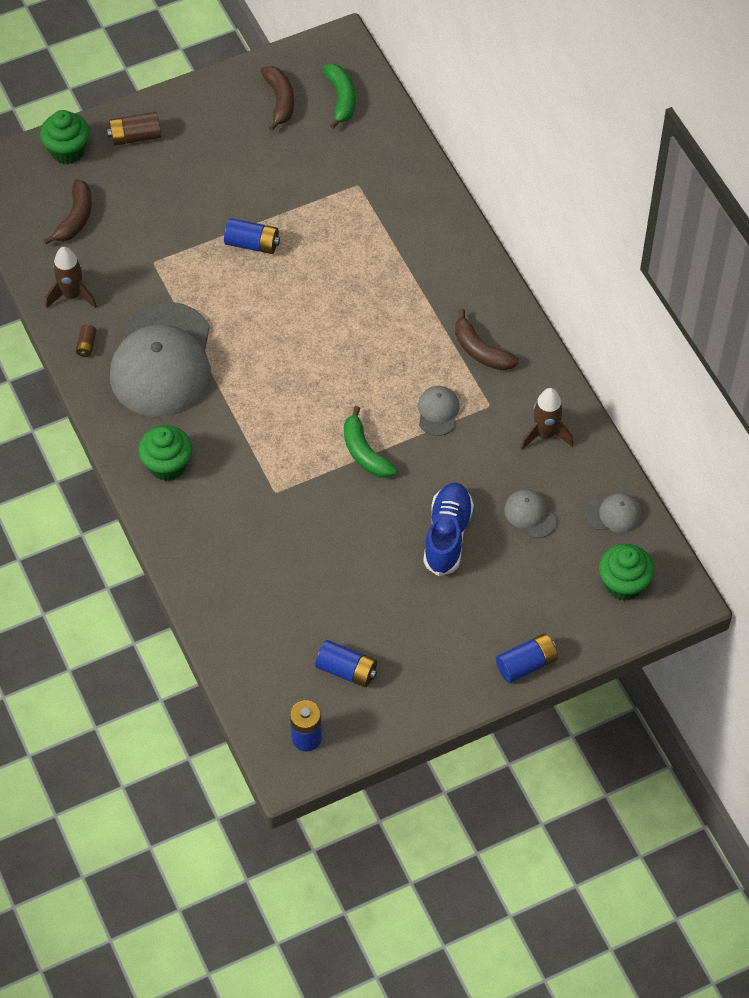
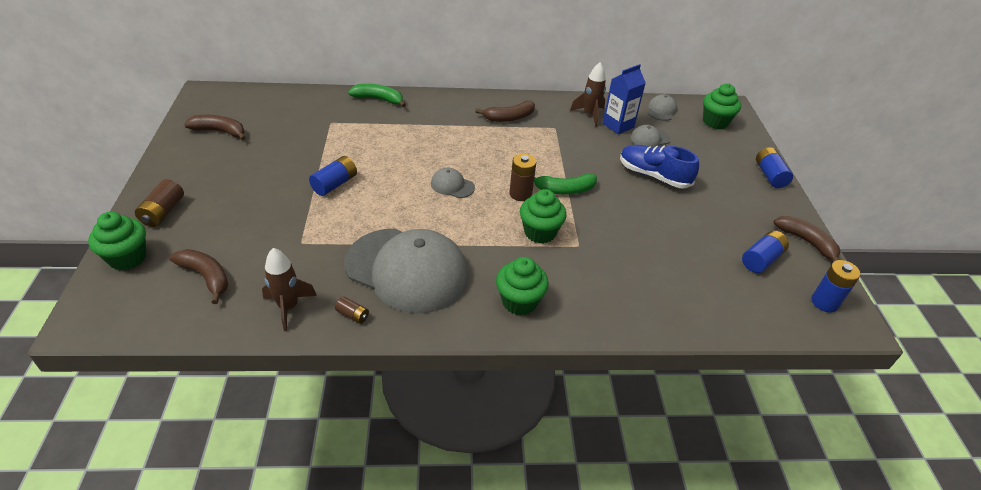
camera: 70 degrees left, 15 degrees down
green banana [323,64,356,129] -> green banana moved to [348,84,406,107]
grey cap [418,386,459,436] -> grey cap moved to [431,168,475,198]
none -> brown battery [509,154,536,201]
none -> green cupcake [520,189,567,243]
none -> blue carton [602,64,646,134]
none -> brown banana [774,216,840,261]

